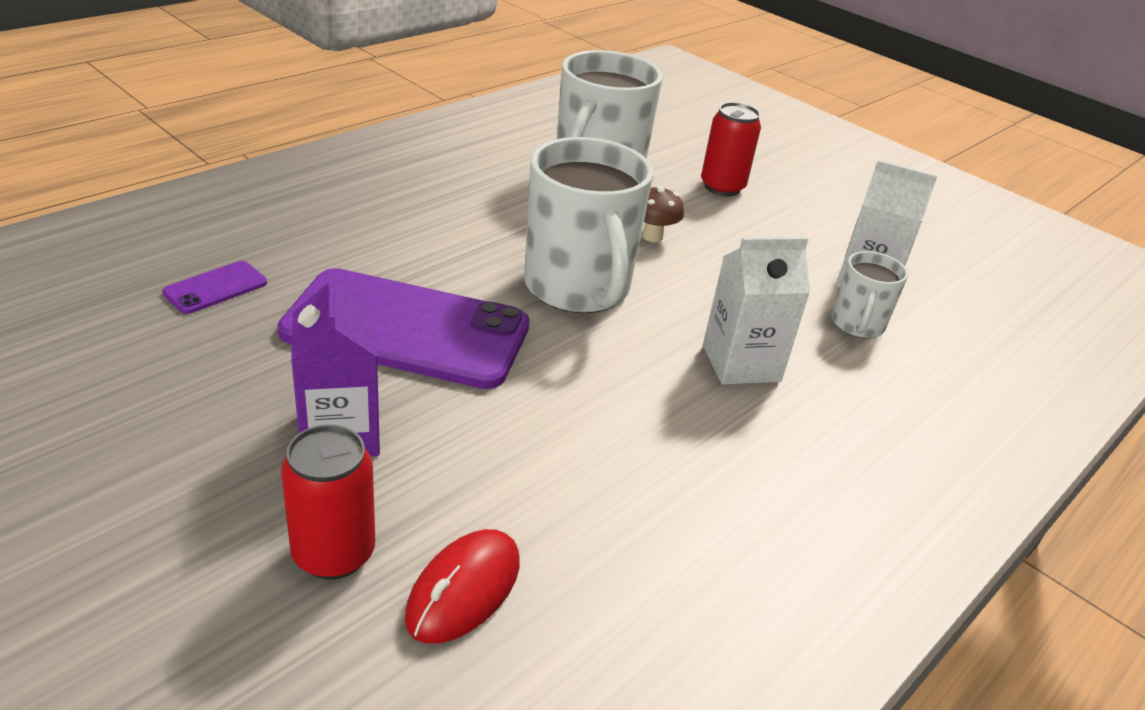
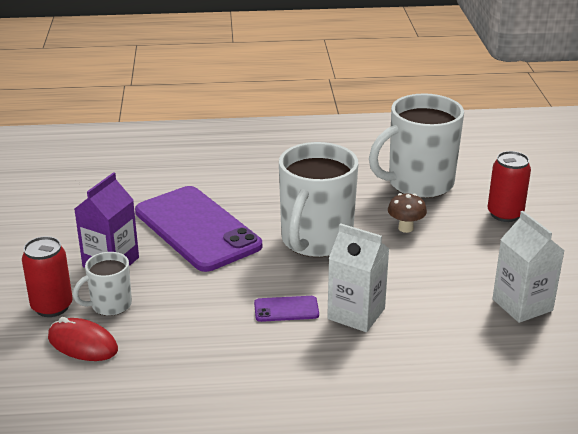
camera: 45 degrees right, 5 degrees down
purple phone [162,261,267,314] -> purple phone moved to [254,296,319,322]
red mouse [405,529,520,644] -> red mouse turned 45 degrees clockwise [48,317,118,361]
white mug [832,251,908,338] -> white mug moved to [73,252,132,316]

